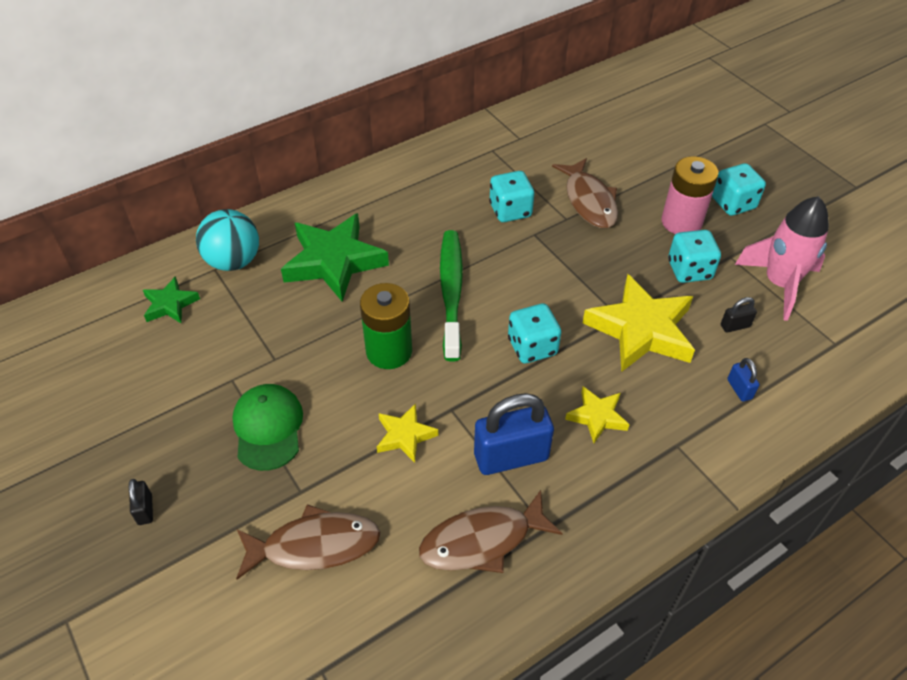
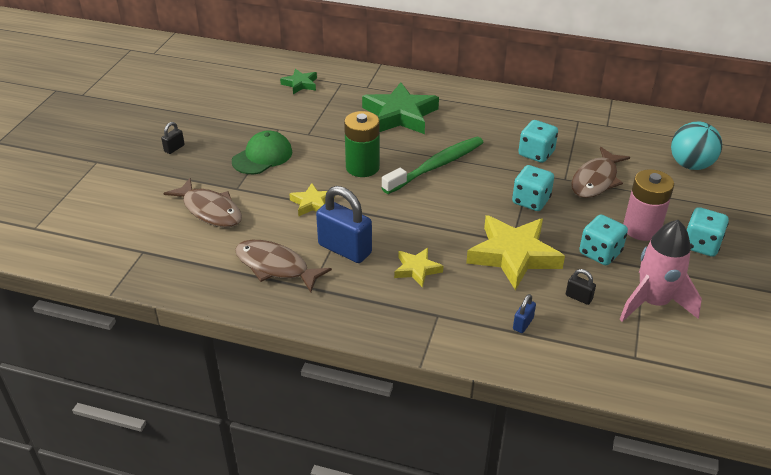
camera: 50 degrees right, 10 degrees down
turquoise ball [196,209,259,271] -> turquoise ball moved to [671,122,722,170]
turquoise dice [508,303,561,363] -> turquoise dice moved to [512,165,554,211]

